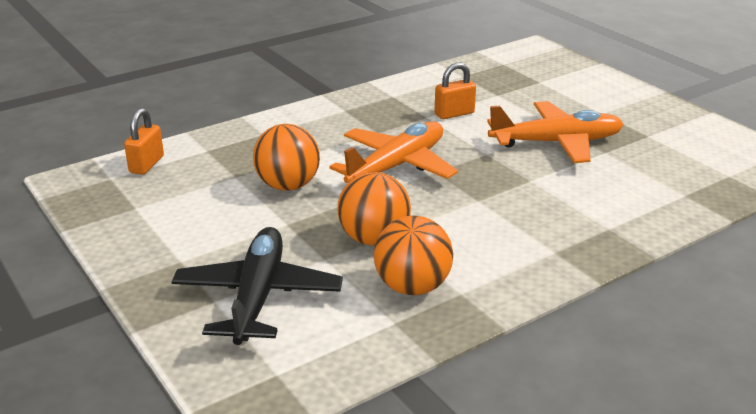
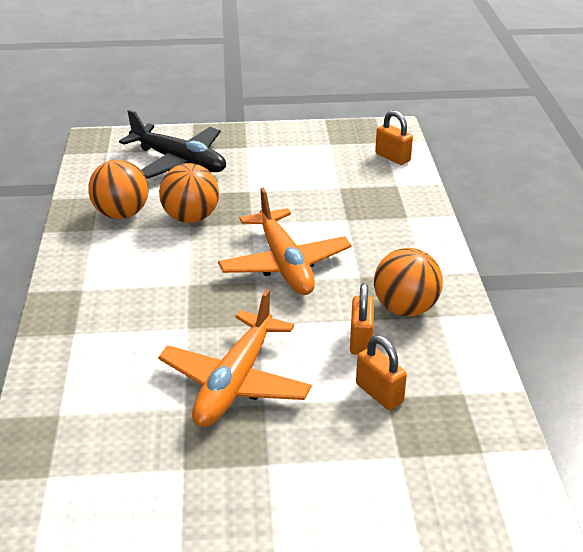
camera: 120 degrees right, 5 degrees up
orange ball [253,124,320,191] -> orange ball moved to [374,248,443,316]
none -> orange padlock [356,335,407,410]

